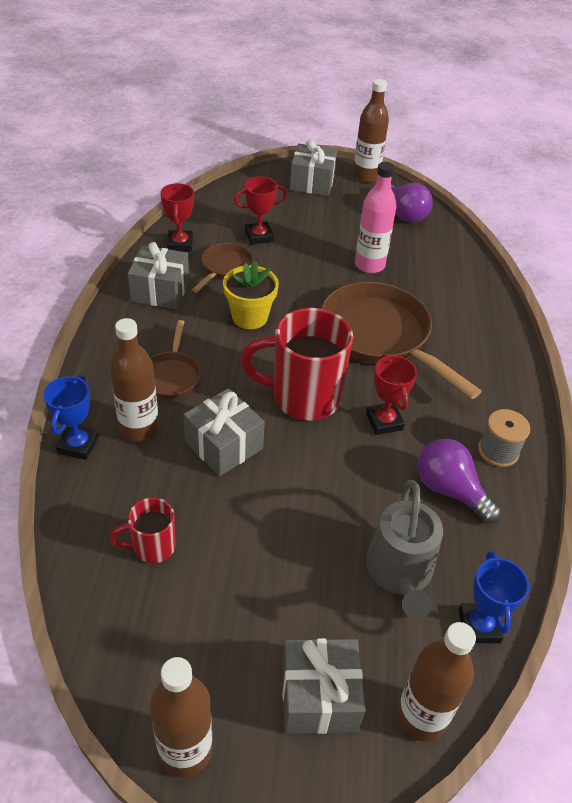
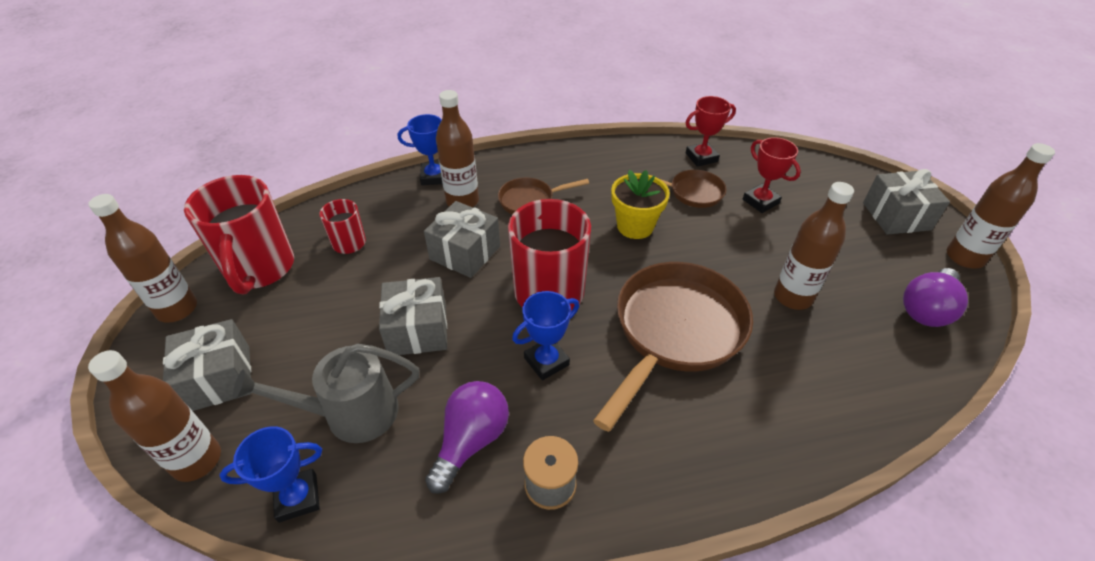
camera: 75 degrees right, 0 degrees up
grey gift [127,242,189,309] -> grey gift moved to [379,277,447,355]
pink bottle [355,162,396,273] -> brown bottle [774,182,854,310]
red trophy [366,354,417,435] -> blue trophy [512,291,579,380]
none -> red mug [184,175,294,294]

